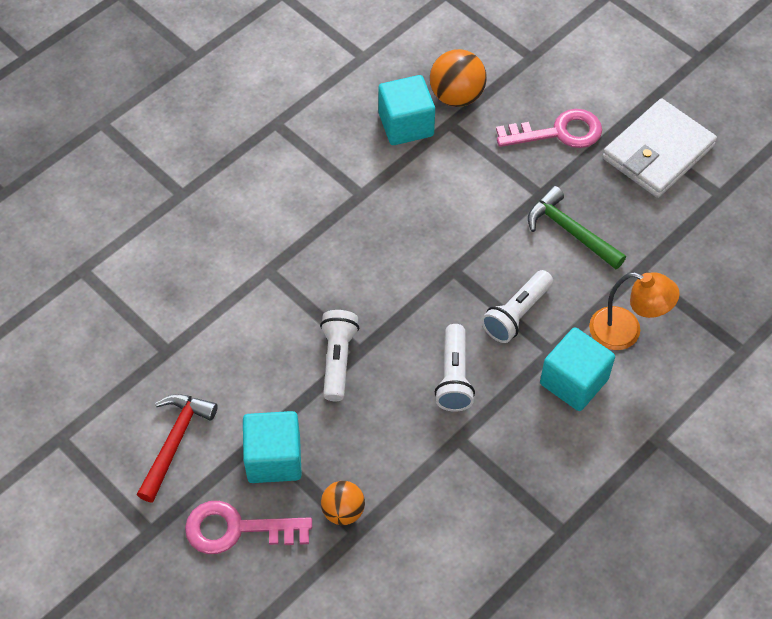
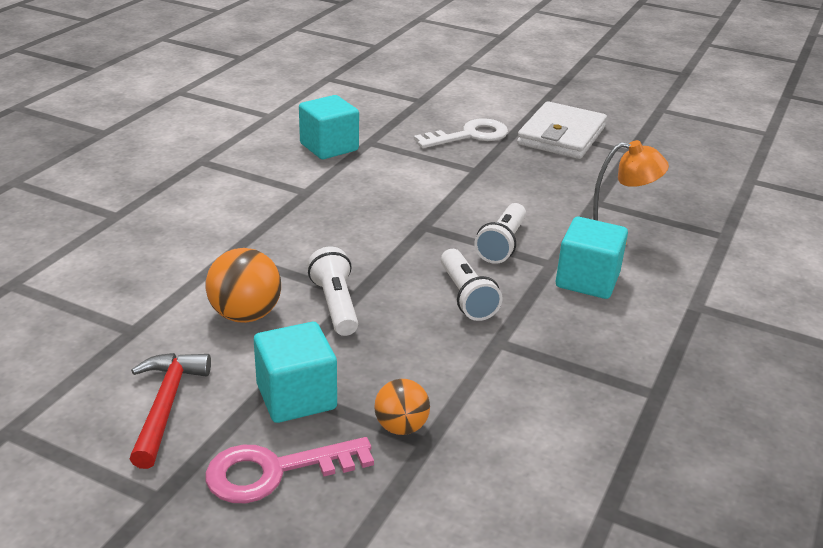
camera: 20 degrees left, 25 degrees down
orange ball [430,49,487,107] -> orange ball moved to [206,248,281,323]
pink key [496,109,602,148] -> white key [414,118,508,148]
green hammer [528,186,626,269] -> none

